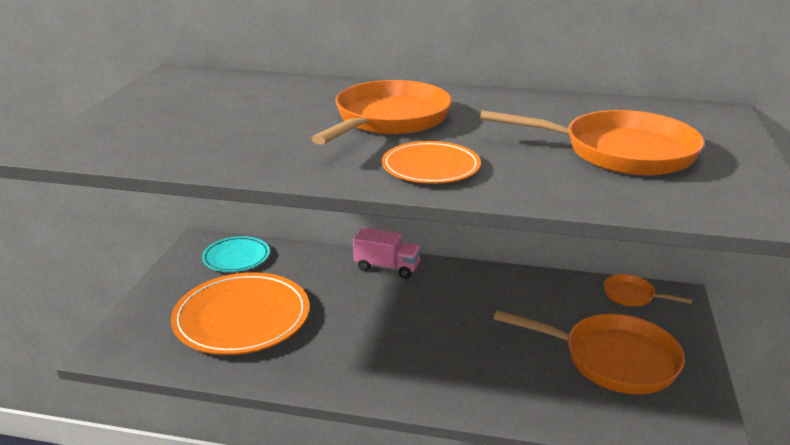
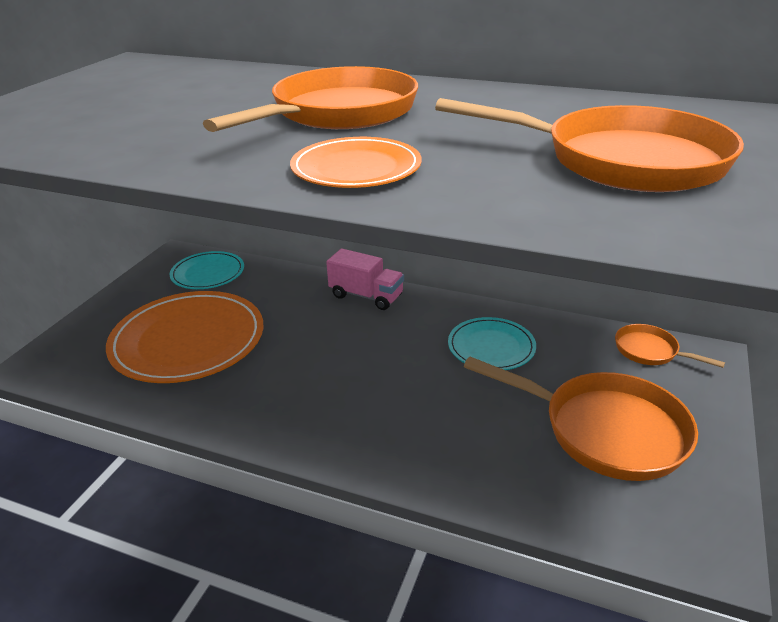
camera: 10 degrees right, 5 degrees up
none -> turquoise plate [448,317,536,370]

